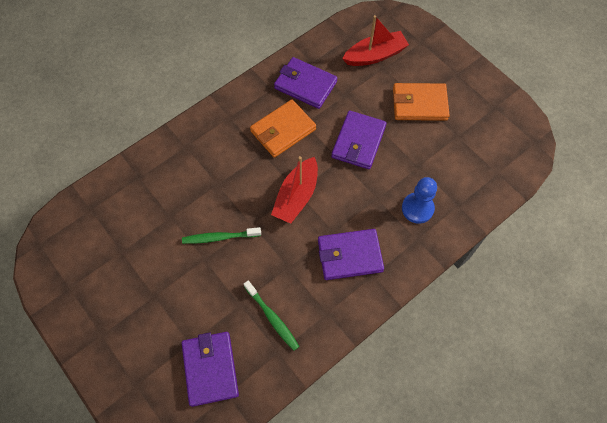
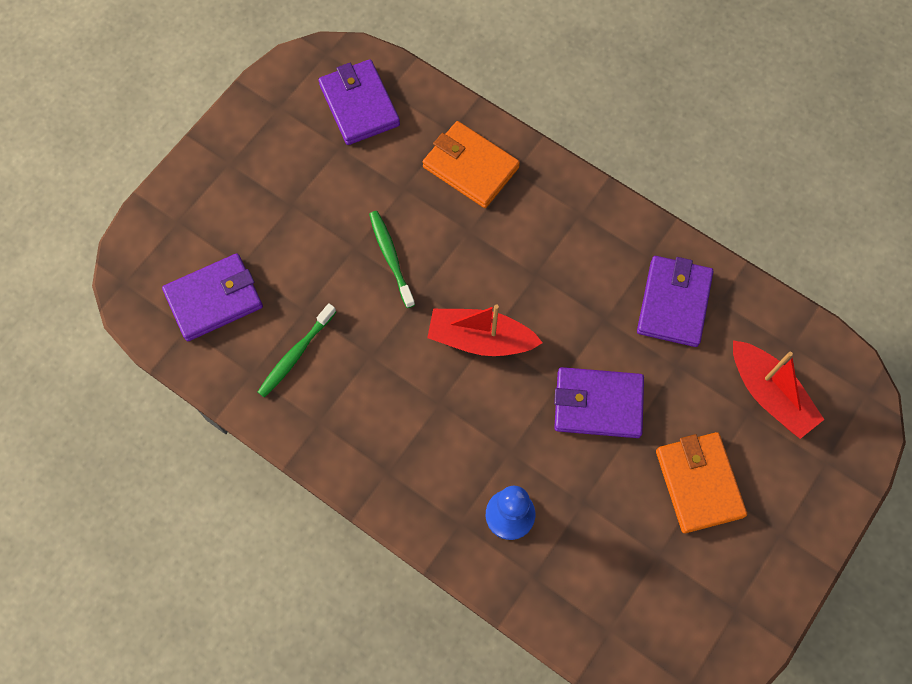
camera: 75 degrees right, 5 degrees up
orange wallet [250,99,316,158] -> orange wallet moved to [423,121,520,208]
purple wallet [318,229,384,280] -> purple wallet moved to [318,59,400,145]

